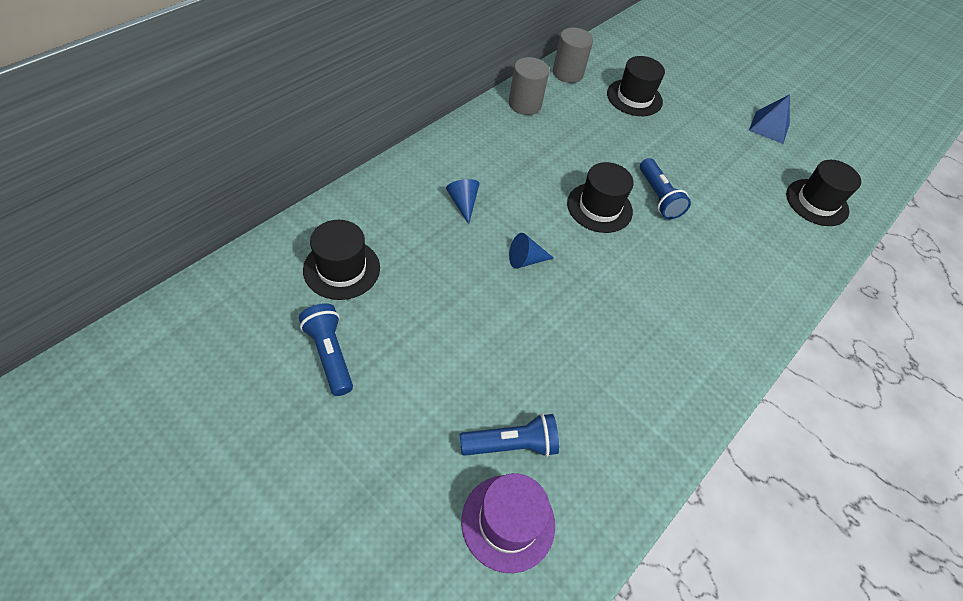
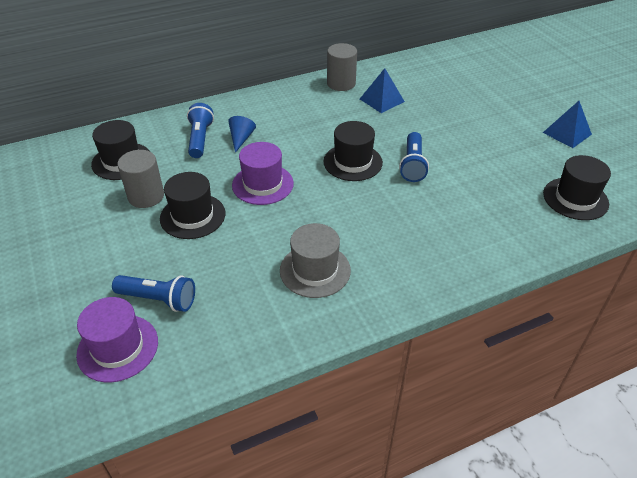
camera: 30 degrees right, 10 degrees down
blue flashlight [299,303,353,396] -> blue flashlight moved to [187,103,214,158]
blue cone [509,233,554,269] -> purple hat [232,142,294,205]
grey cylinder [553,28,593,83] -> grey cylinder moved to [118,150,164,208]
black hat [607,56,665,116] -> black hat moved to [160,172,225,239]
none -> grey hat [280,223,351,298]
none -> blue pyramid [360,68,405,113]

